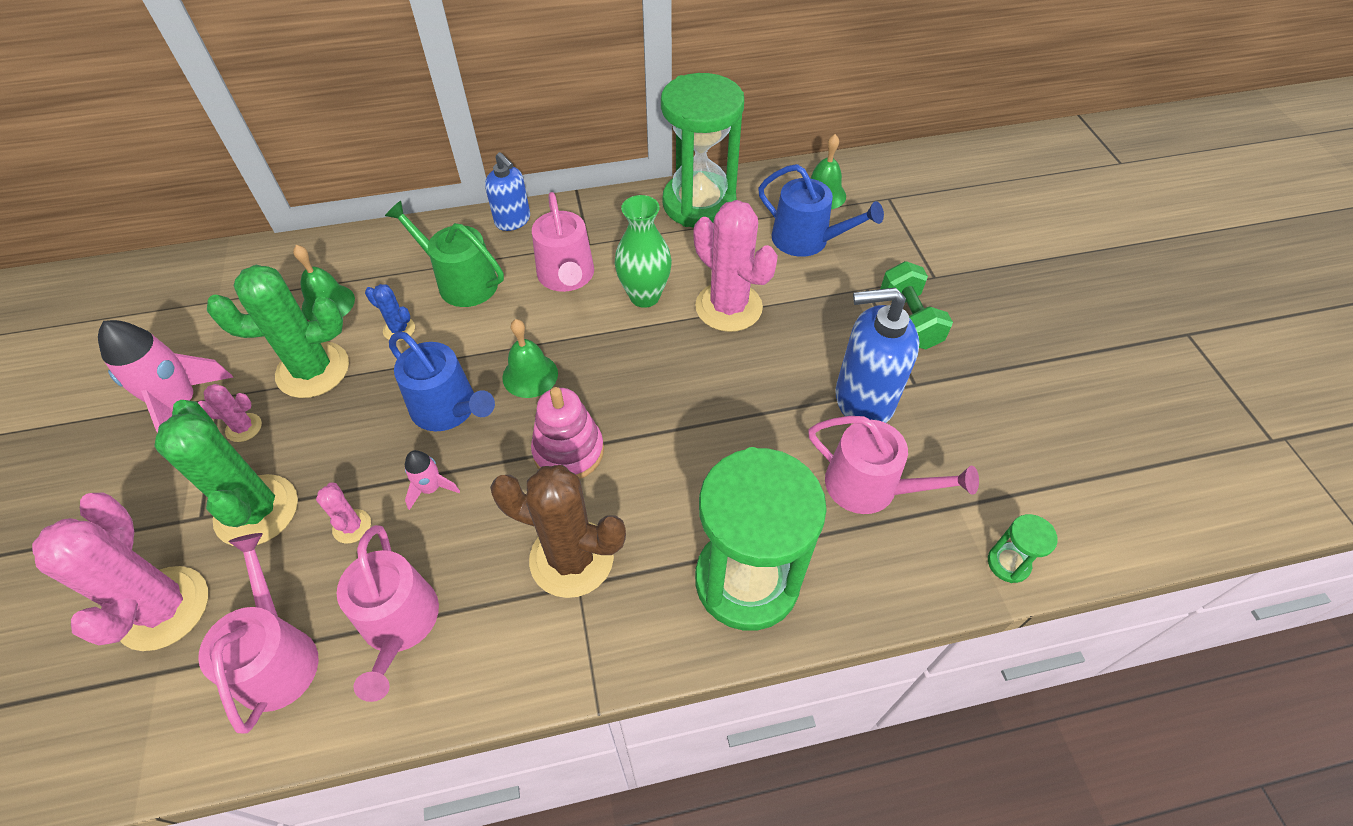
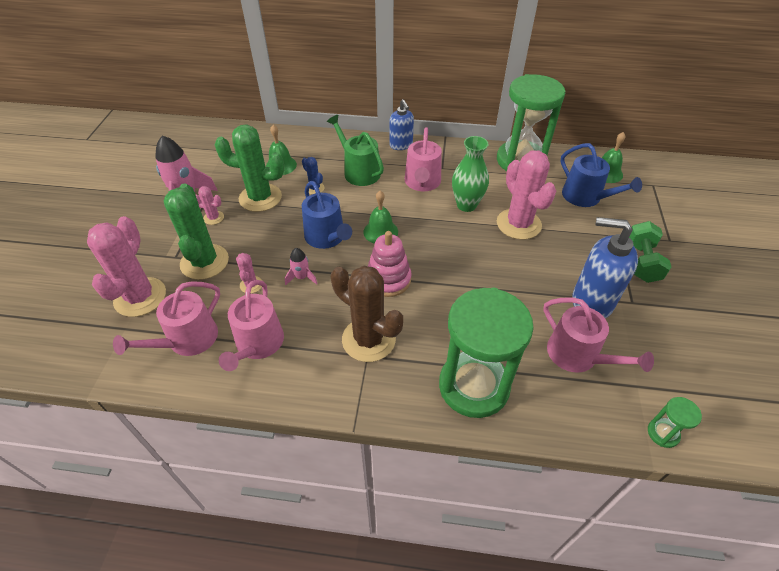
camera: 20 degrees right, 5 degrees down
pink watering can [198,533,319,734] -> pink watering can turned 150 degrees counterclockwise [113,281,220,356]

